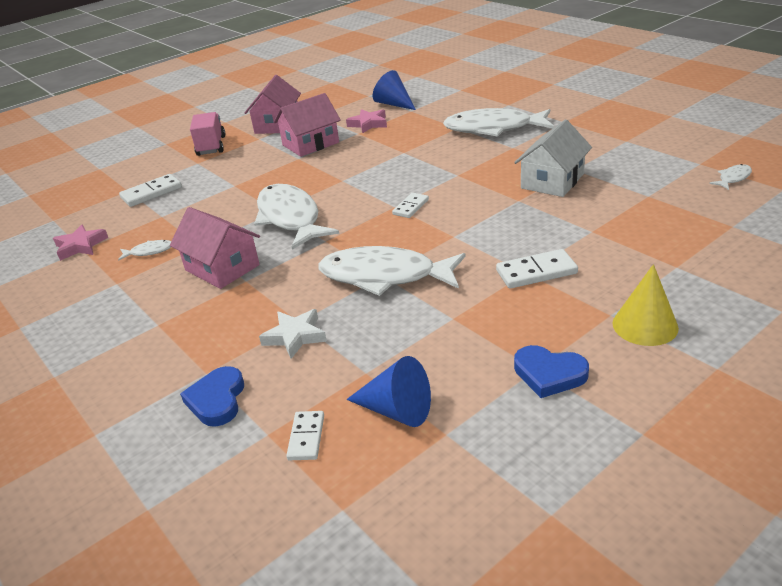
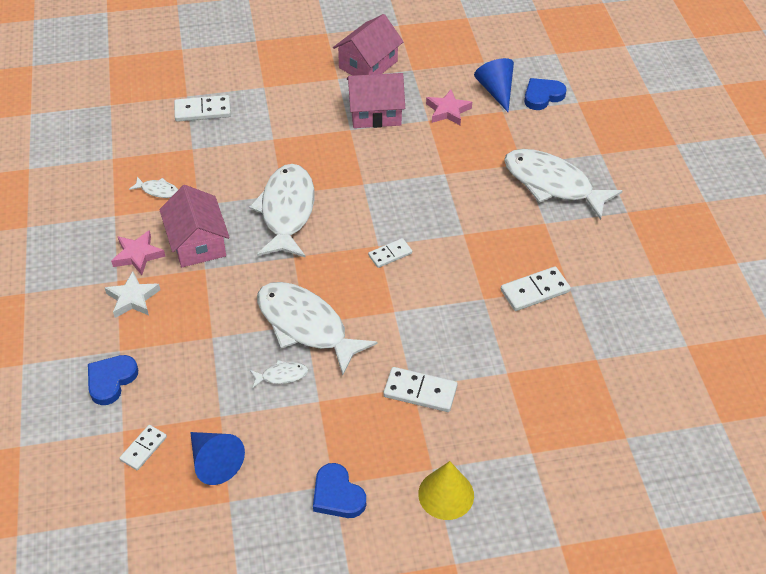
camera: 25 degrees right, 15 degrees up
pink star [53,224,108,261] -> pink star moved to [111,230,165,275]
pink truck [190,112,225,156] -> none
white star [259,309,327,359] -> white star moved to [105,271,160,318]
white house [514,119,592,197] -> white domino [501,267,571,311]
white fish [709,164,752,190] -> white fish moved to [250,360,308,388]
none -> blue heart [524,78,567,110]

